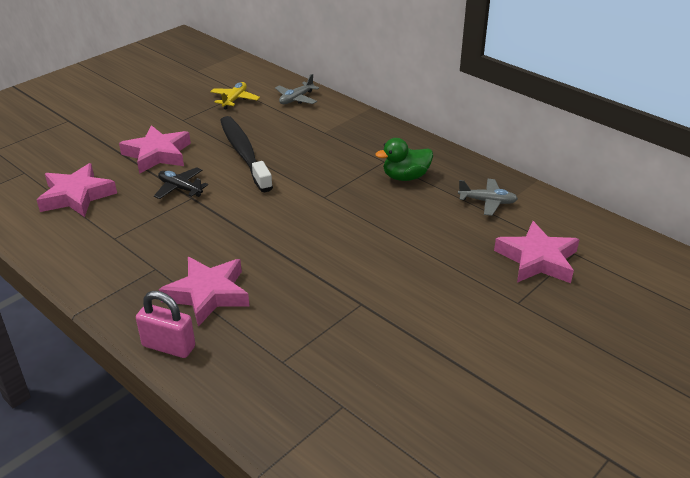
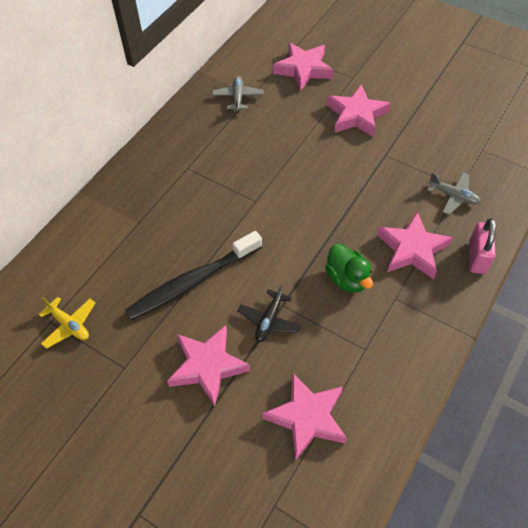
camera: 100 degrees left, 20 degrees up
yellow plane [210,82,260,109] -> yellow plane turned 150 degrees counterclockwise [38,297,95,349]
grey plane [275,74,319,104] -> grey plane moved to [427,172,481,215]
green duck [376,138,433,181] -> green duck moved to [325,244,373,293]
none -> pink star [327,84,391,137]

